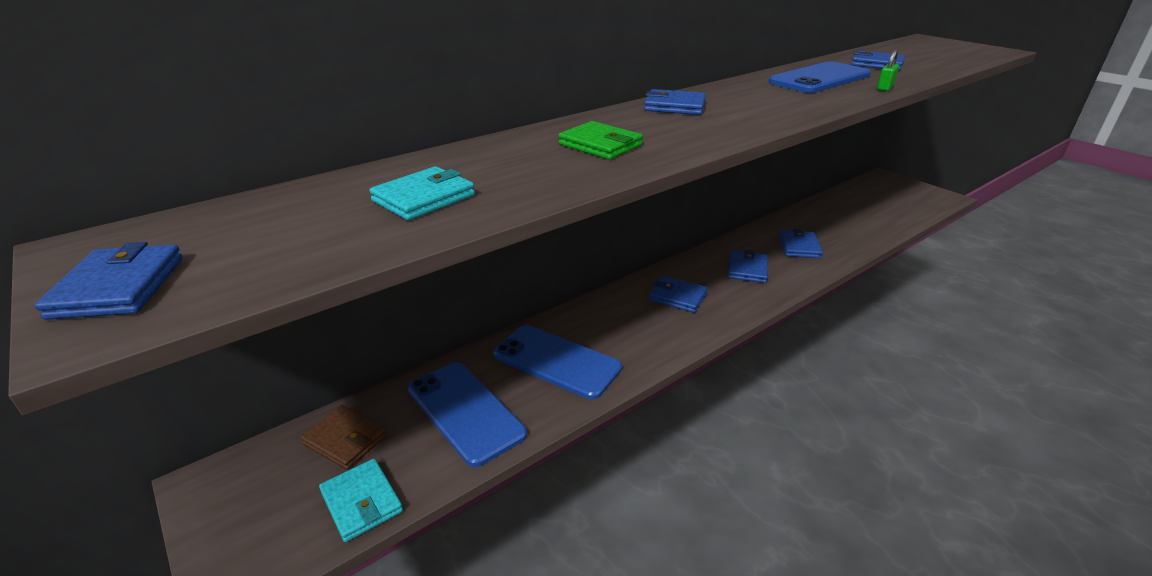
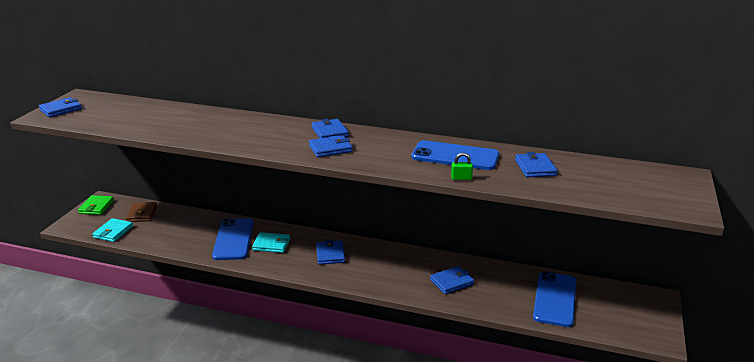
camera: 55 degrees right, 5 degrees down
turquoise wallet [369,166,475,220] -> turquoise wallet moved to [252,232,290,253]
blue phone [408,362,527,467] -> blue phone moved to [533,271,576,327]
green wallet [558,121,643,160] -> green wallet moved to [78,195,114,215]
blue wallet [728,250,768,283] -> blue wallet moved to [309,135,352,157]

